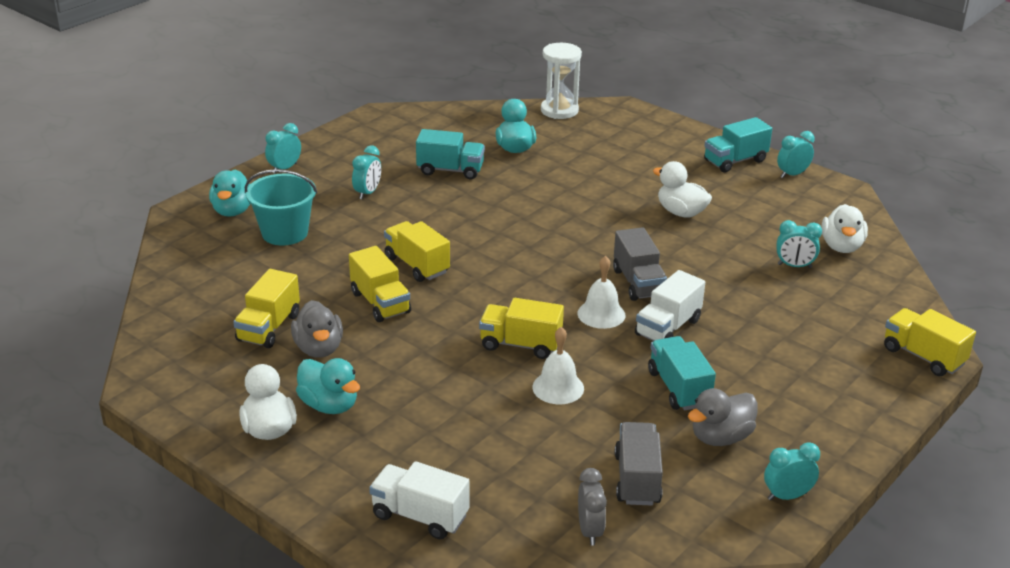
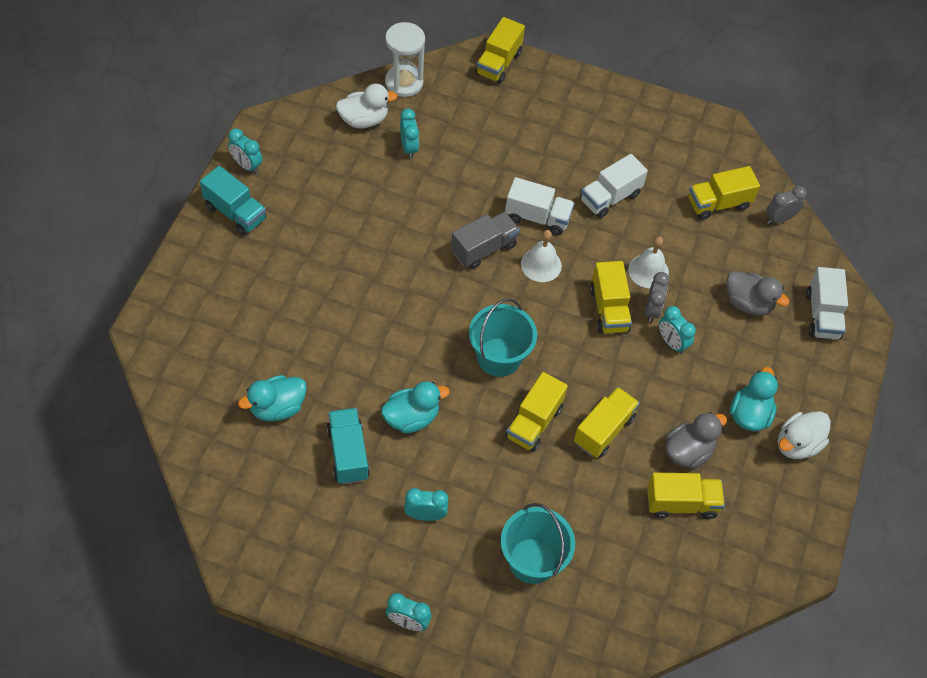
camera: 115 degrees left, 25 degrees up
turquoise duck [209,170,250,217] -> turquoise duck moved to [381,381,450,433]
white hourglass [541,43,582,119] -> white hourglass moved to [385,22,425,97]
grey truck [615,422,663,506] -> yellow truck [689,166,760,220]
turquoise truck [648,336,716,411] -> white truck [580,154,648,218]
white duck [653,161,712,217] -> none
grey duck [688,388,758,446] -> grey duck moved to [727,271,789,316]
turquoise clock [764,442,820,501] -> turquoise clock moved to [659,306,696,354]
none -> turquoise bucket [469,298,537,377]
none -> grey clock [645,272,670,322]

